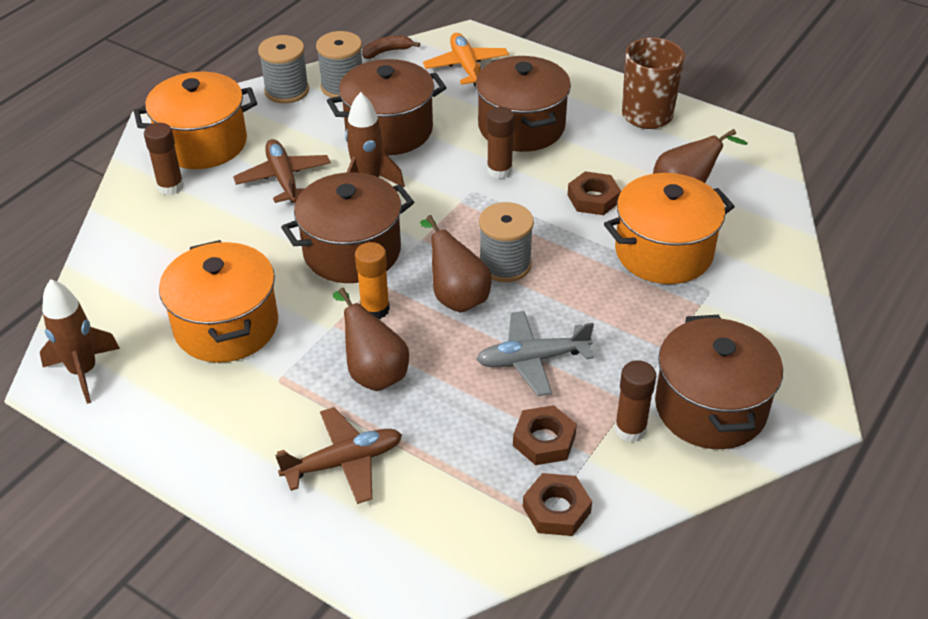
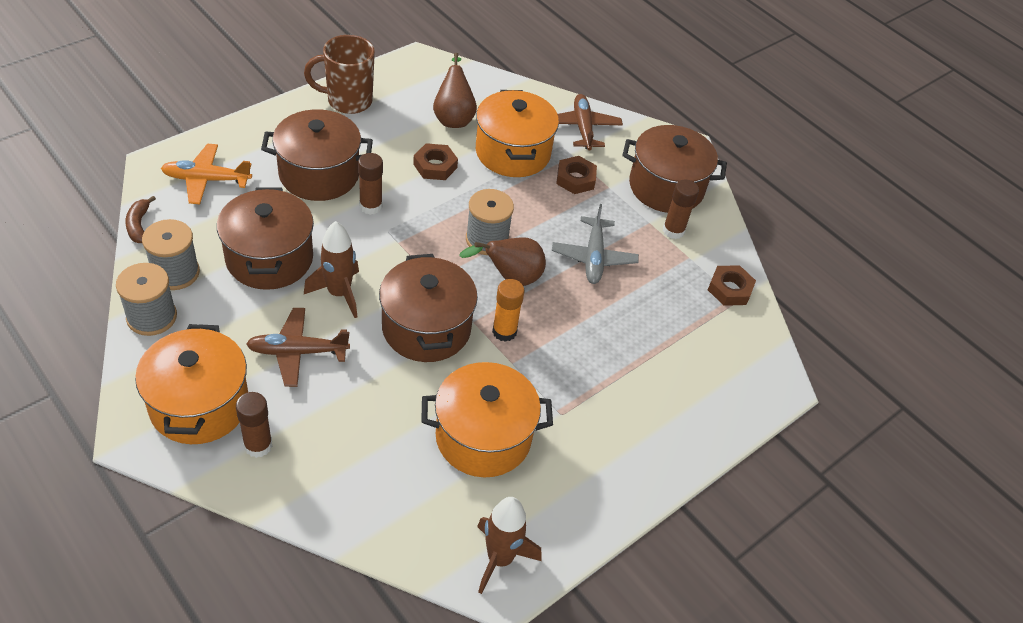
camera: 80 degrees left, 5 degrees up
brown plane [275,407,402,504] -> brown plane moved to [557,94,623,150]
brown pear [333,288,409,391] -> none
brown nut [513,405,577,465] -> brown nut moved to [556,156,597,194]

